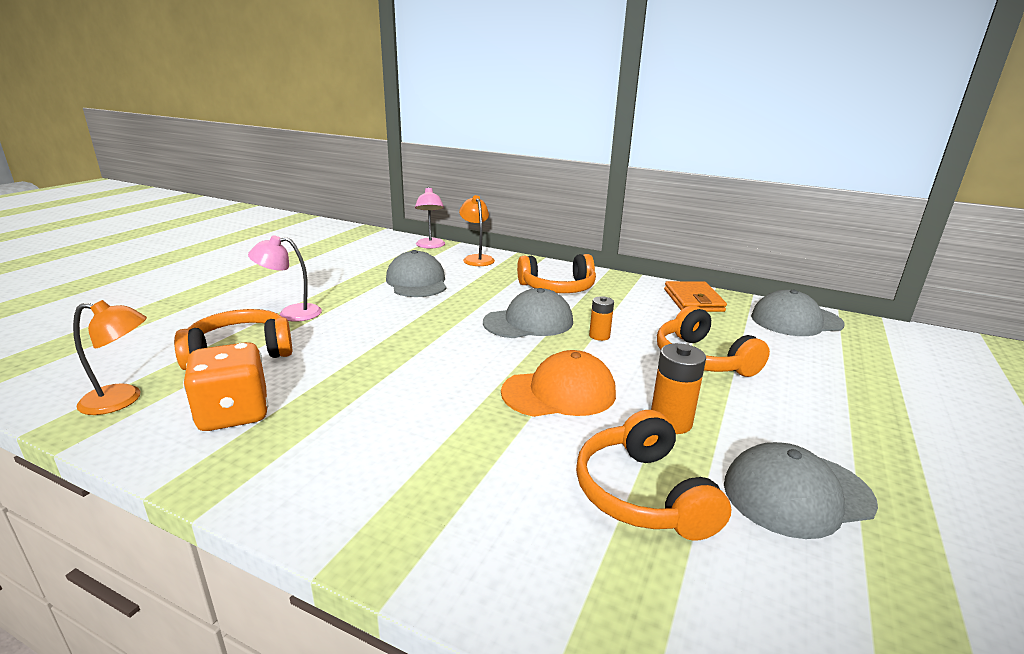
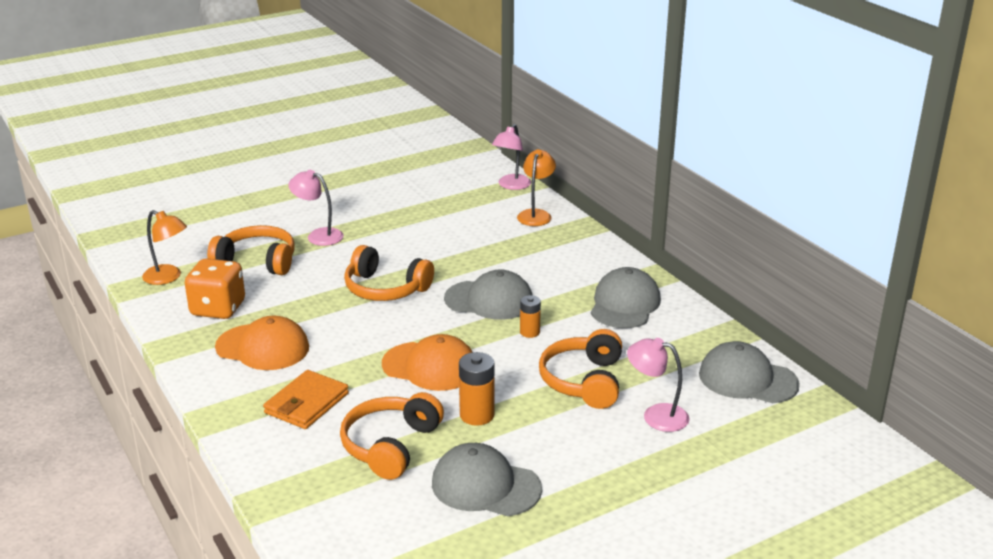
camera: 35 degrees right, 5 degrees up
grey cap [386,250,447,297] -> grey cap moved to [591,267,661,328]
orange headphones [517,254,596,293] -> orange headphones moved to [344,245,434,301]
orange wallet [664,281,727,312] -> orange wallet moved to [263,370,349,429]
none -> orange cap [215,315,309,370]
none -> pink lamp [627,338,690,432]

